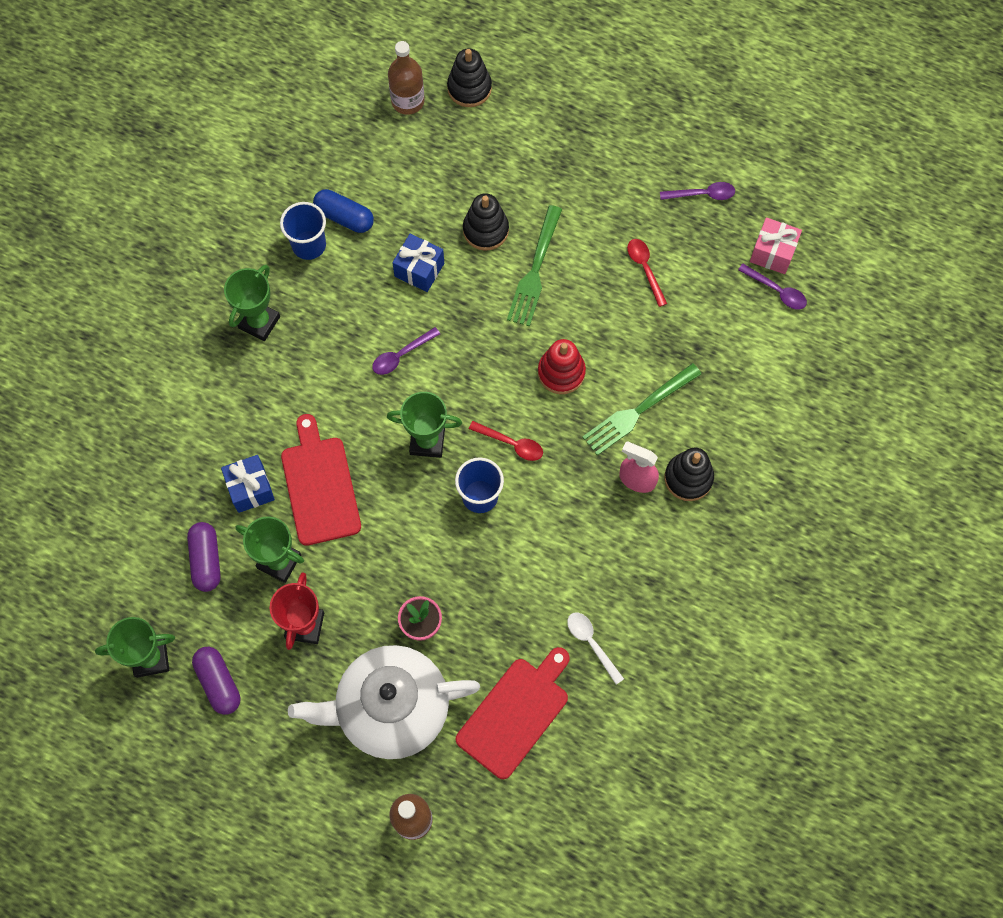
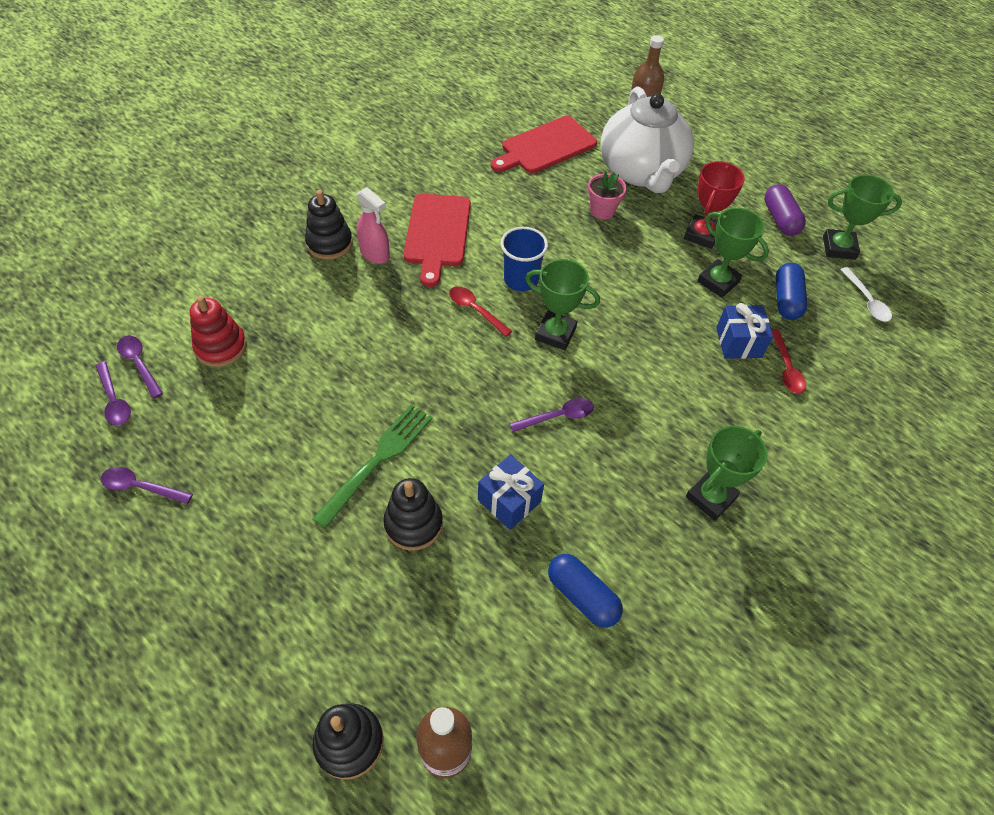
camera: 165 degrees left, 15 degrees down
purple capsule [187,522,221,592] -> blue capsule [776,263,807,320]
blue cup [280,202,326,260] -> none
red cutting board [281,414,361,546] -> red cutting board moved to [404,194,471,287]
white teapot [288,645,480,759] -> white teapot turned 75 degrees clockwise [601,86,694,193]
red stacking toy [538,339,586,394] -> red stacking toy moved to [190,296,247,367]
white spoon [567,613,624,685] -> white spoon moved to [840,267,892,322]
green fork [582,363,701,456] -> none
red spoon [627,239,667,307] -> red spoon moved to [771,329,806,394]
pink gift [750,217,802,274] -> purple spoon [96,361,131,426]

